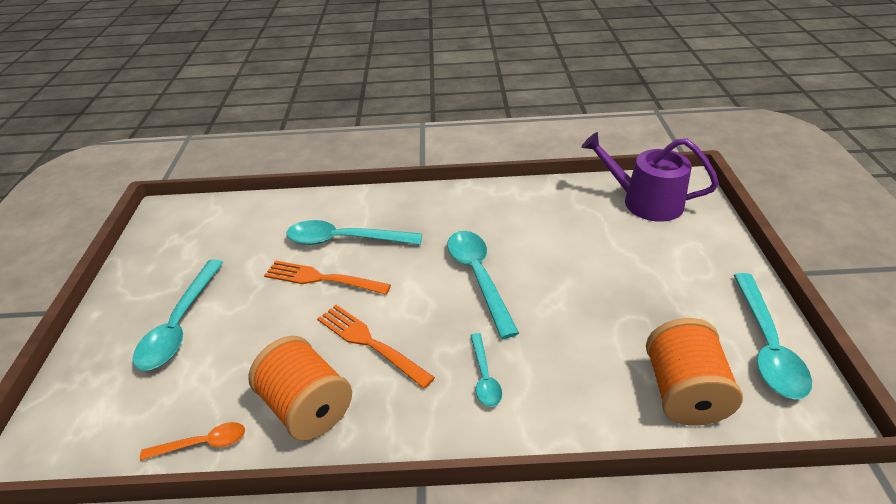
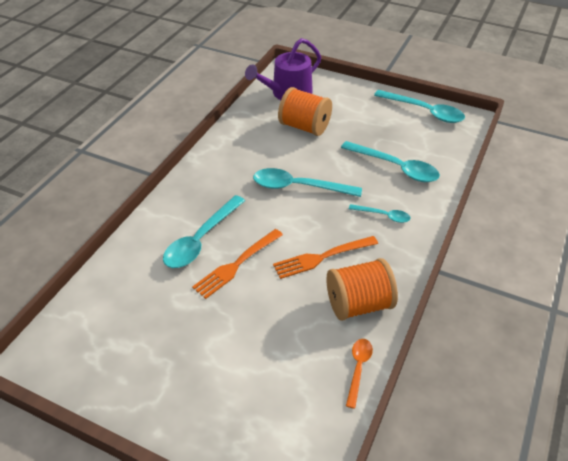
camera: 65 degrees left, 5 degrees up
turquoise spoon [133,259,223,371] -> turquoise spoon moved to [341,141,440,182]
orange spool [646,318,743,426] -> orange spool moved to [278,87,332,136]

